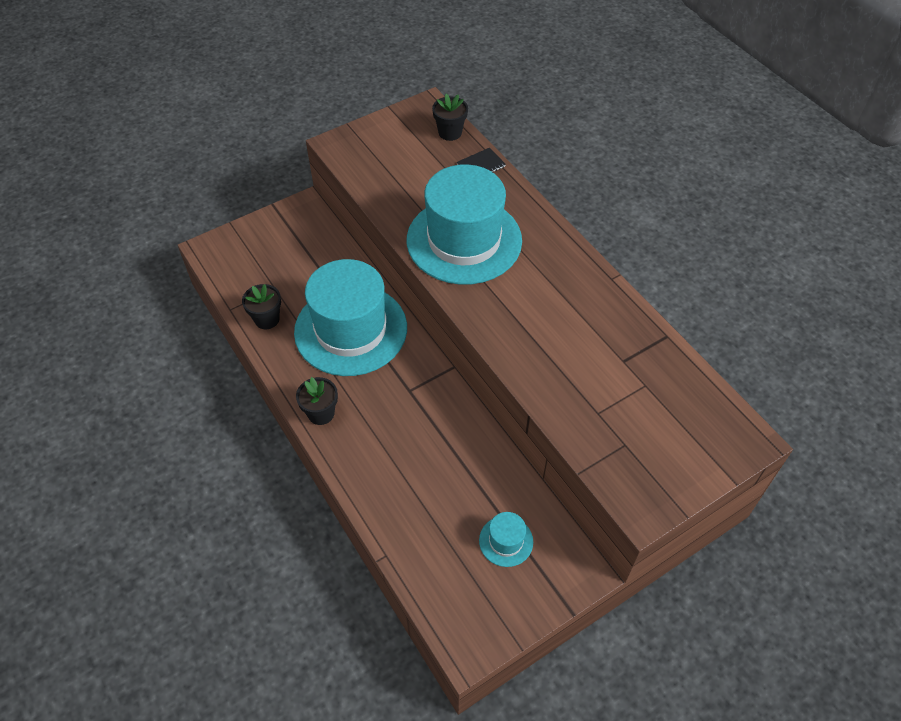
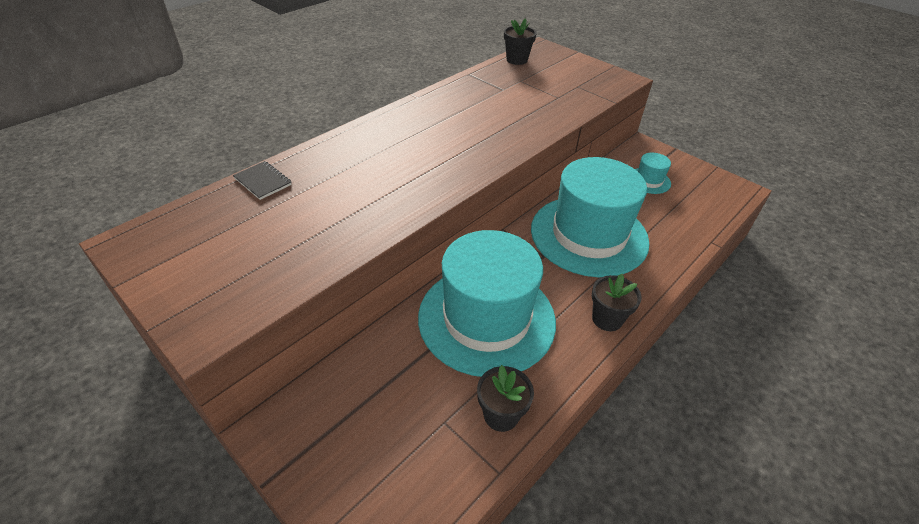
camera: 105 degrees left, 10 degrees down
turquoise hat [407,164,522,285] -> turquoise hat moved to [531,157,650,277]
black flower pot [432,94,468,141] -> black flower pot moved to [504,18,537,65]

